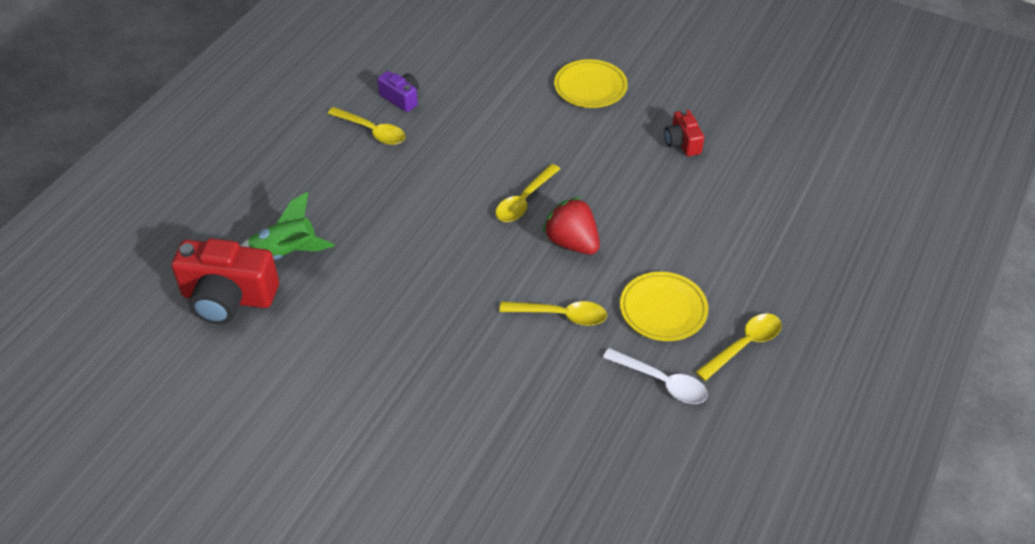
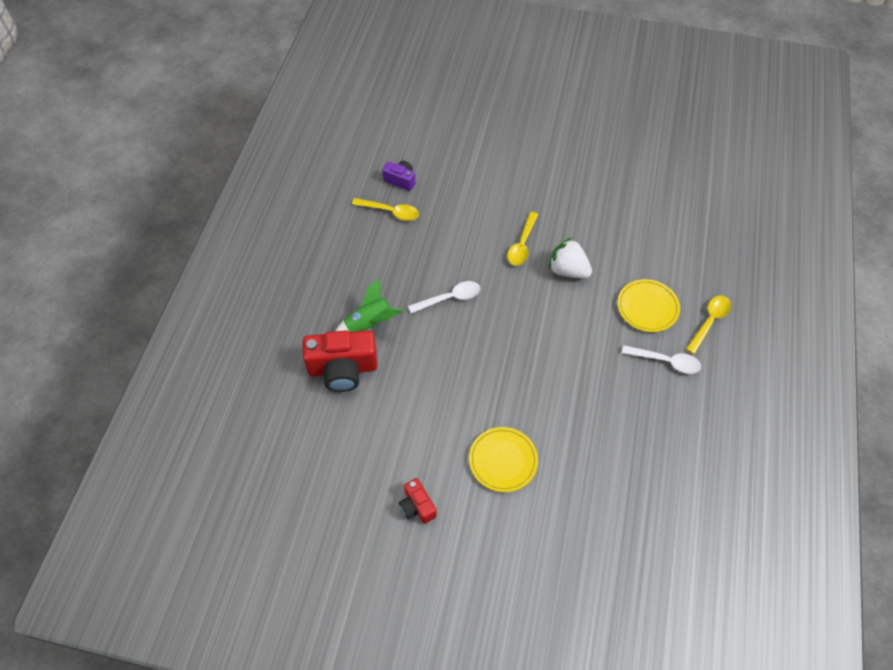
camera: 15 degrees left, 10 degrees up
yellow spoon [499,301,607,326] -> none
red strawberry [542,196,600,254] -> white strawberry [548,238,592,278]
yellow plate [554,59,628,108] -> yellow plate moved to [469,427,538,492]
red camera [664,109,704,156] -> red camera moved to [399,478,437,524]
none -> white spoon [408,281,480,313]

